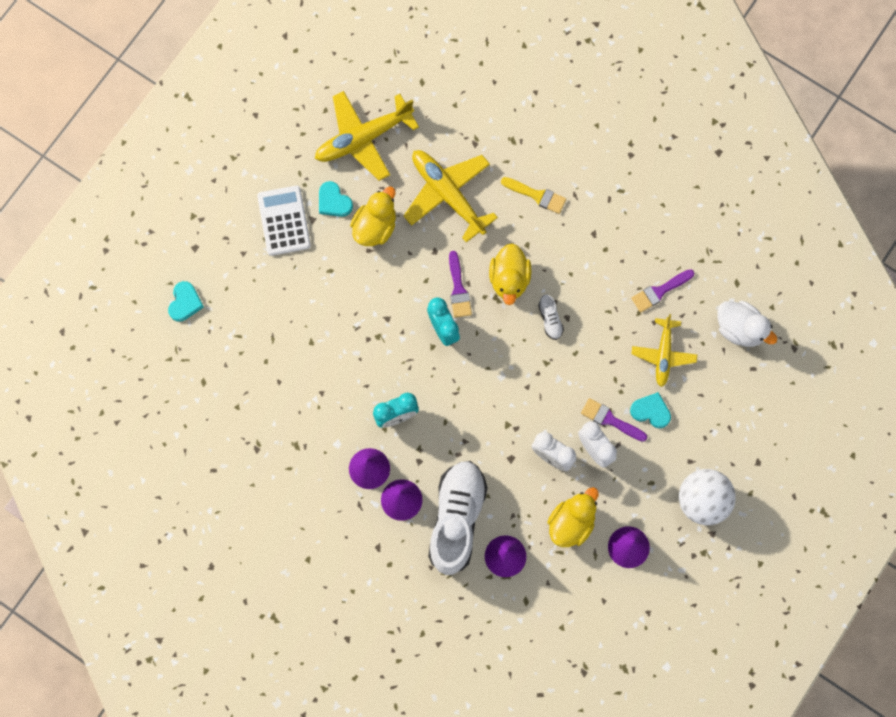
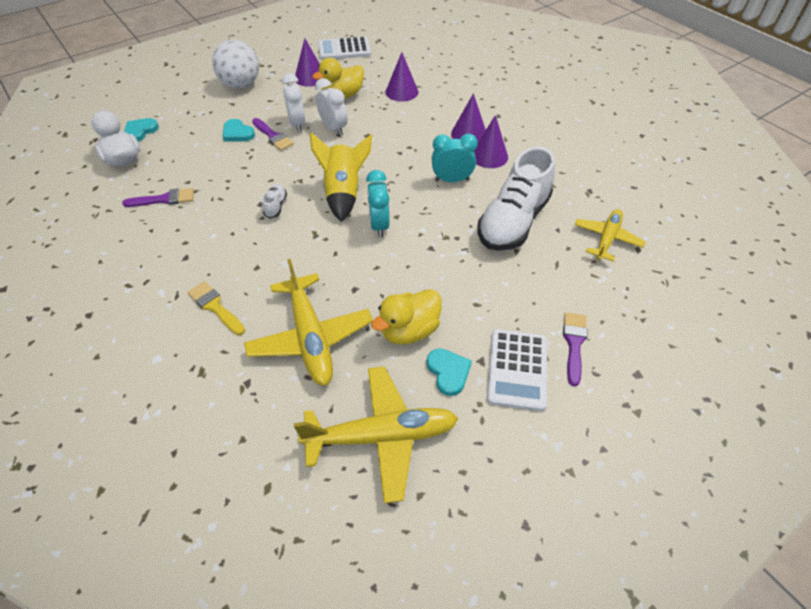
camera: 160 degrees left, 25 degrees down
turquoise heart [168,281,204,322] -> turquoise heart moved to [124,118,159,142]
white shoe [428,461,488,575] -> white shoe moved to [477,146,555,251]
purple brush [449,251,472,318] -> purple brush moved to [563,312,587,386]
yellow duck [489,243,531,305] -> none
yellow plane [631,314,697,387] -> yellow plane moved to [575,209,646,262]
none -> yellow rocket [309,132,372,222]
none -> white calculator [318,36,371,60]

